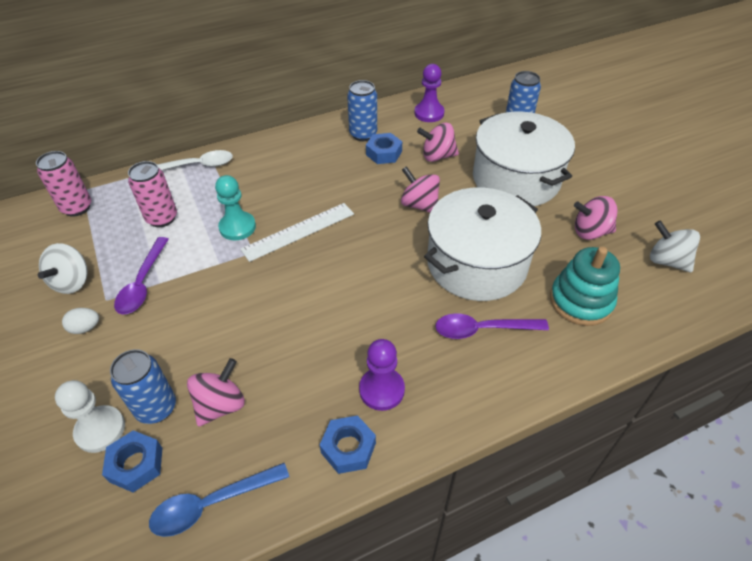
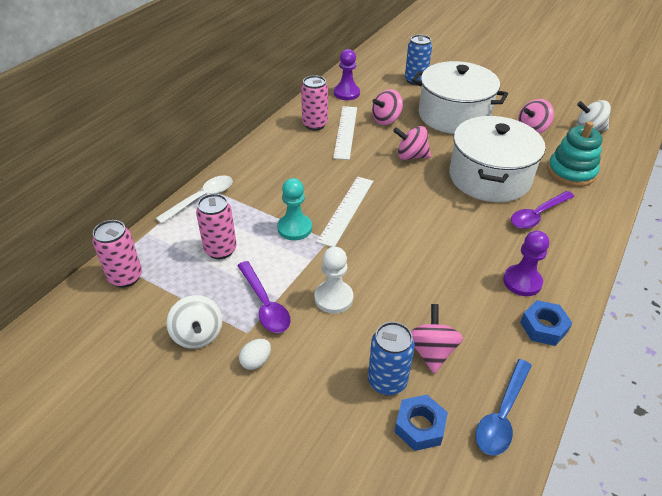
camera: 35 degrees left, 5 degrees down
white pawn [55,380,125,453] -> white pawn moved to [315,247,353,314]
blue can [347,80,377,141] -> pink can [301,75,328,131]
blue nut [366,133,402,164] -> white ruler [333,106,357,160]

